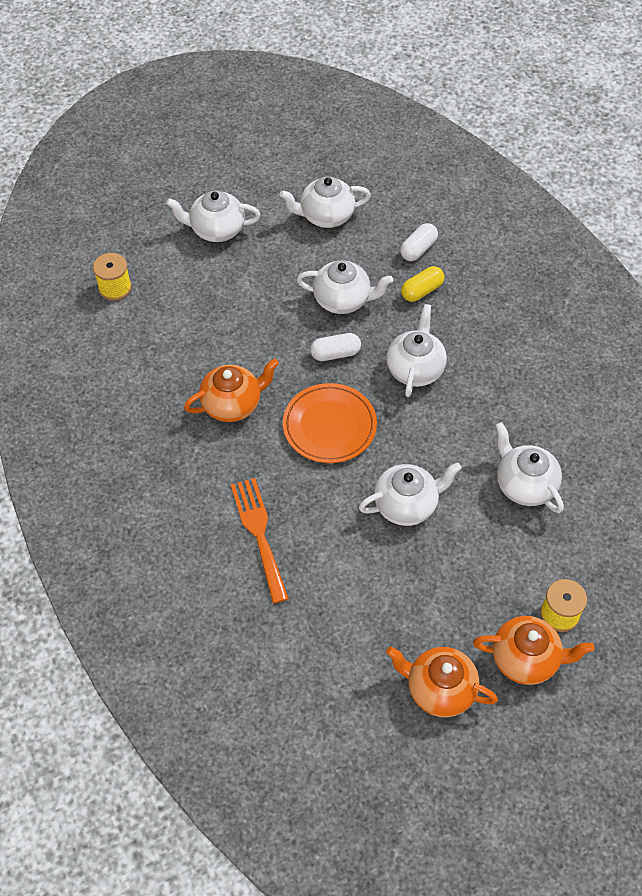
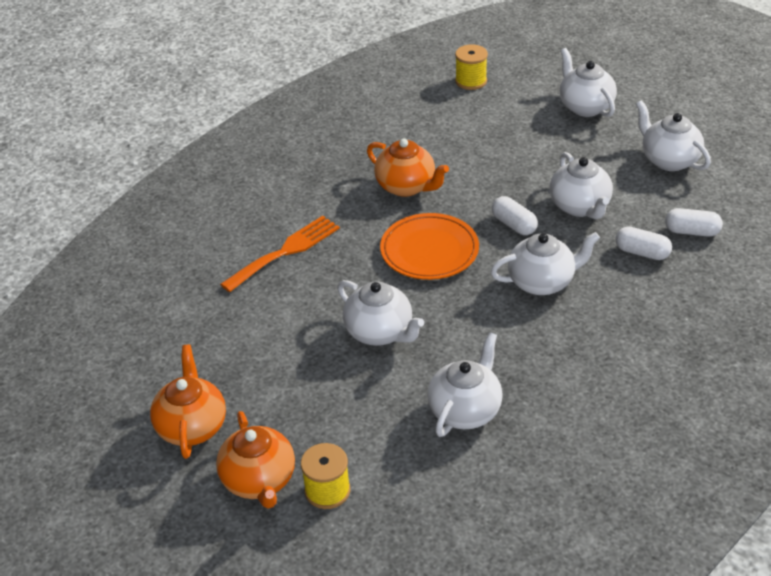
camera: 65 degrees right, 15 degrees down
yellow capsule [401,266,445,302] -> white capsule [615,226,672,260]

